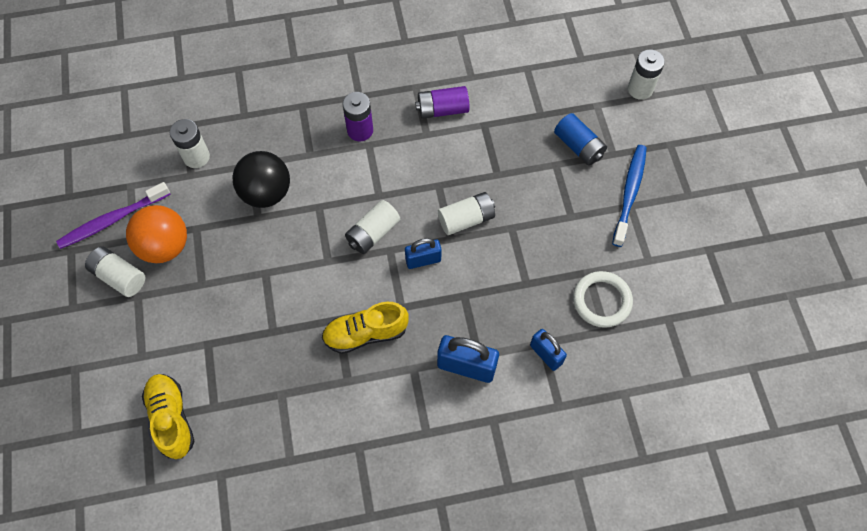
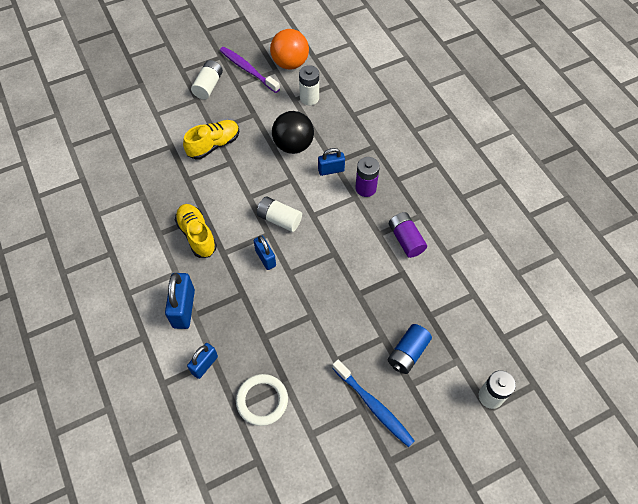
camera: 75 degrees right, 5 degrees down
orange ball [126,205,187,263] -> orange ball moved to [270,29,309,70]
yellow shoe [142,374,195,459] -> yellow shoe moved to [183,120,239,159]
white battery [438,192,495,235] -> none
blue toothbrush [612,145,647,247] -> blue toothbrush turned 45 degrees clockwise [332,360,415,447]
none -> blue padlock [318,148,345,176]

